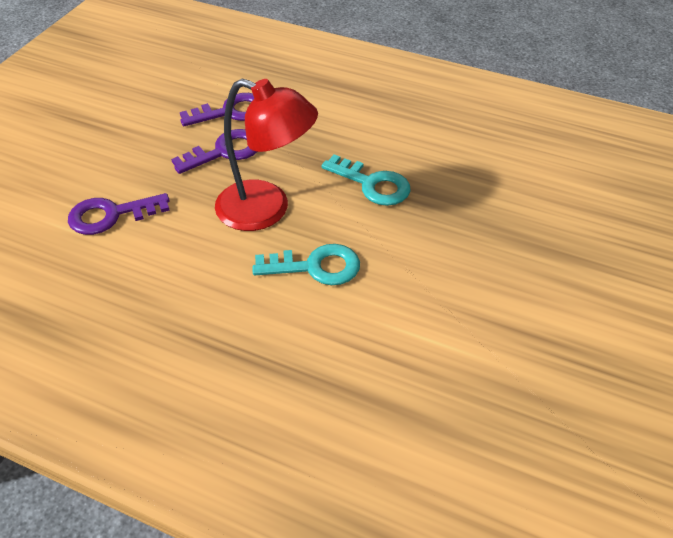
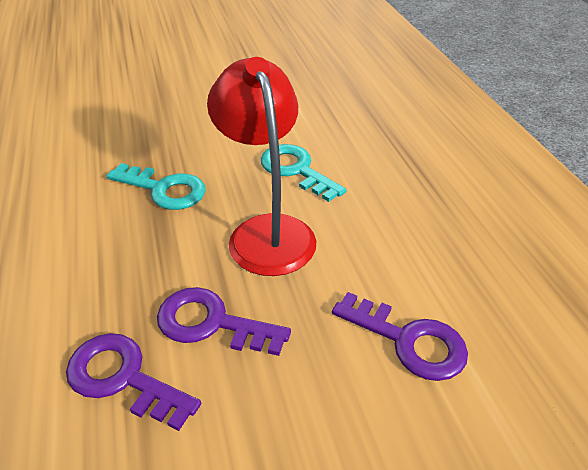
camera: 130 degrees left, 5 degrees down
turquoise key [321,154,411,206] -> turquoise key turned 120 degrees clockwise [106,163,206,210]

